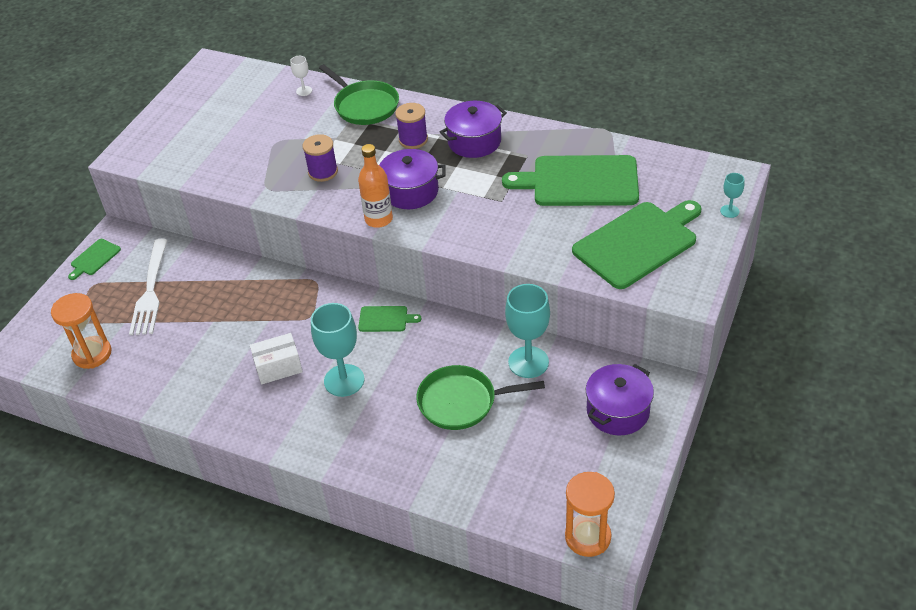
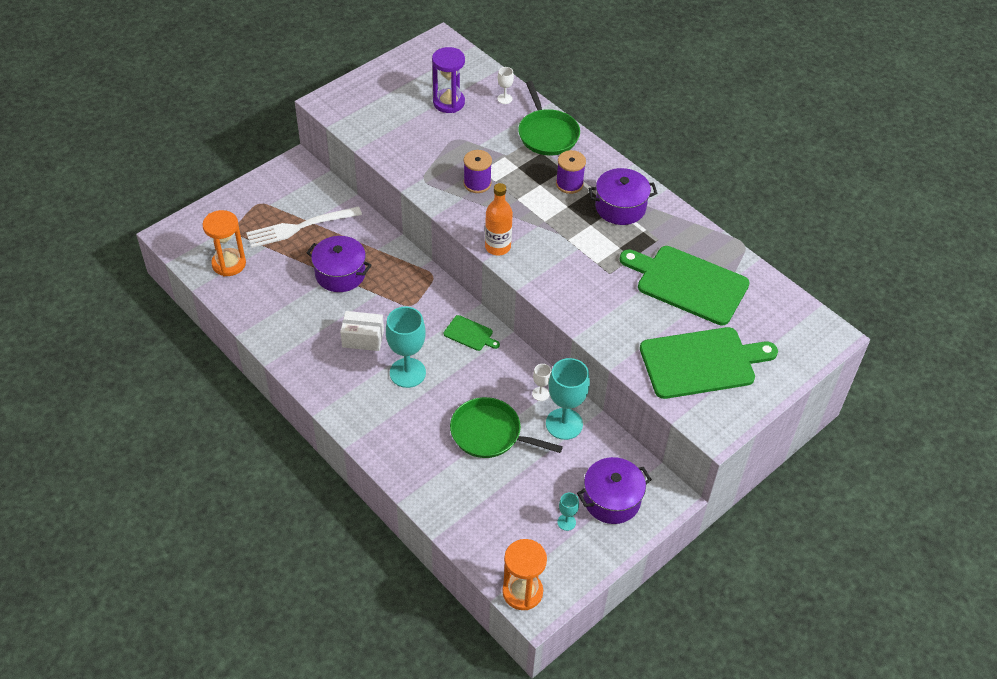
camera: 20 degrees right, 5 degrees up
green cutting board [68,239,121,280] -> none
white fork [129,238,167,335] -> white fork turned 45 degrees clockwise [246,206,362,248]
purple pot [379,149,446,209] -> purple pot moved to [306,236,372,292]
turquoise goblet [720,173,744,218] -> turquoise goblet moved to [557,493,579,531]
none -> purple hourglass [432,47,465,113]
none -> white goblet [532,364,551,401]

